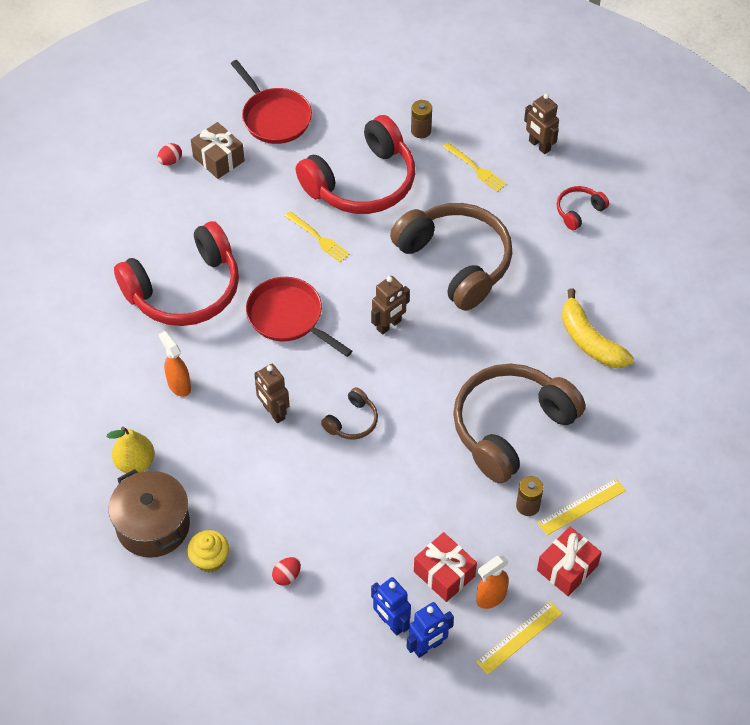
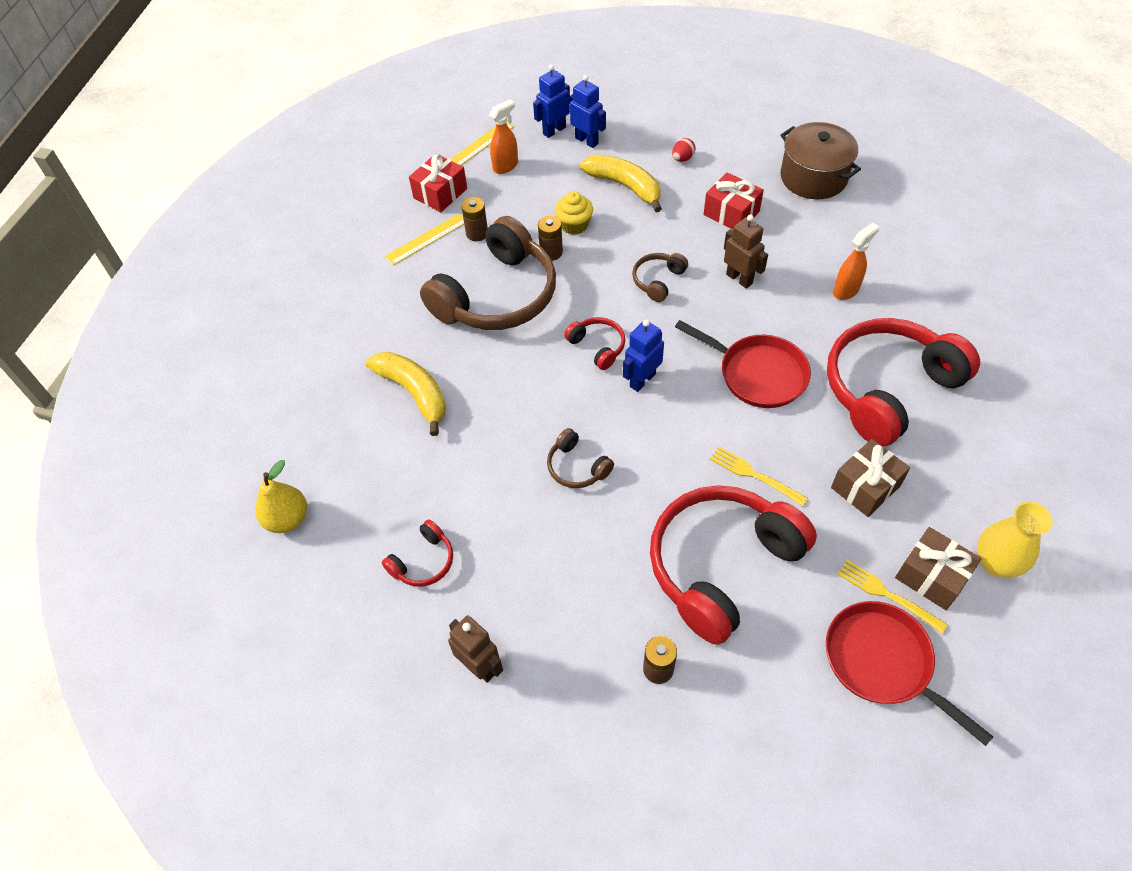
camera: 175 degrees right, 0 degrees up
yellow pear [107,426,155,473] -> yellow pear moved to [255,460,307,533]
red egg [157,143,182,165] -> yellow vase [977,502,1053,578]
orange spray bottle [158,331,191,397] -> orange spray bottle turned 90 degrees counterclockwise [833,223,879,300]
yellow cupcake [187,530,229,573] -> yellow cupcake moved to [555,191,593,235]
brown robot [371,276,410,335] -> blue robot [623,320,664,392]
brown headphones [390,203,513,311] -> brown headphones [547,428,614,488], size x0.44
red gift [414,532,477,602] -> red gift moved to [703,172,764,230]
yellow fork [443,143,507,192] -> yellow fork moved to [838,560,948,634]
none -> brown battery [538,216,563,261]
none -> red headphones [564,317,625,370]
none -> yellow banana [580,155,662,212]
none -> brown gift [831,439,910,517]

